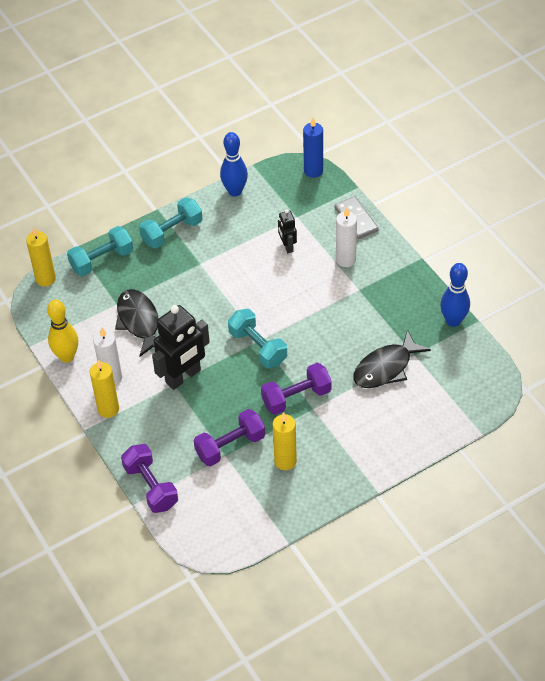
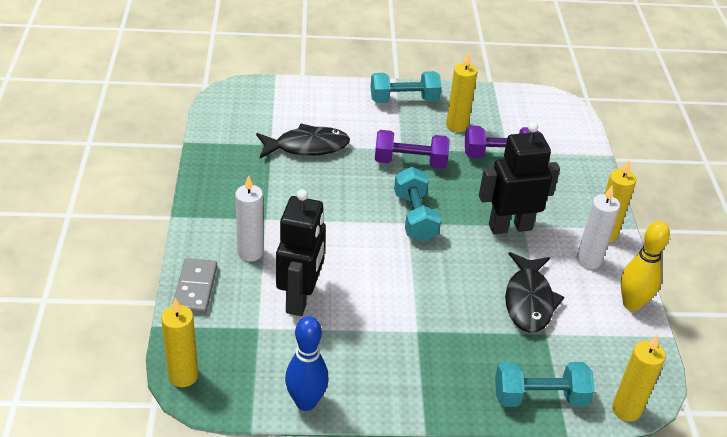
camera: 155 degrees left, 10 degrees down
purple dumbbell [121,444,178,513] -> none
turquoise dumbbell [139,197,202,249] -> turquoise dumbbell moved to [371,71,441,103]
black robot [278,210,297,253] -> black robot [276,189,326,316], size x1.95
blue candle [303,117,323,178] -> yellow candle [161,298,198,387]
blue bowling pin [440,263,470,327] -> none

